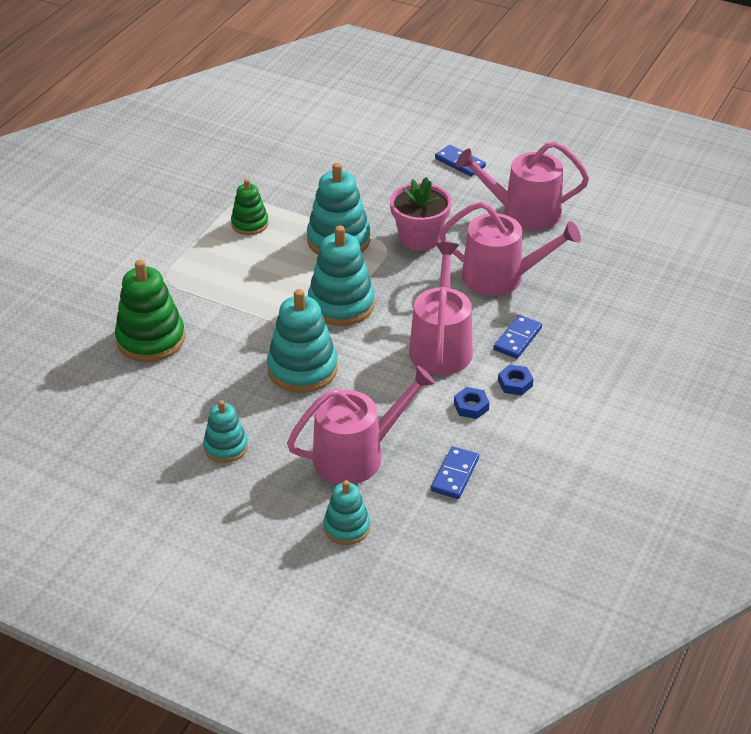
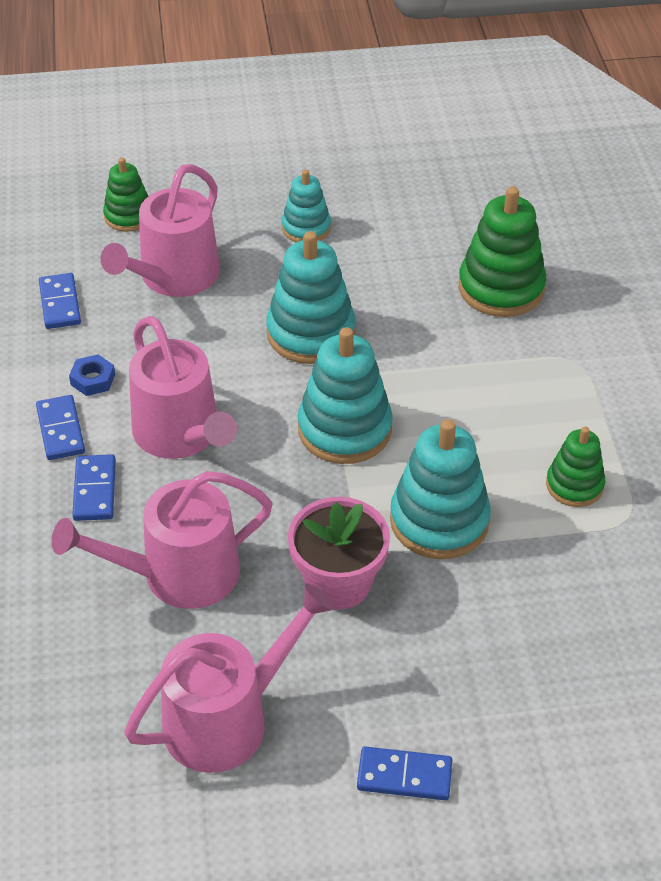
camera: 145 degrees right, 5 degrees up
turquoise stacking toy [324,480,370,545] -> green stacking toy [103,158,148,232]
blue nut [498,364,534,395] -> blue domino [36,395,85,460]

